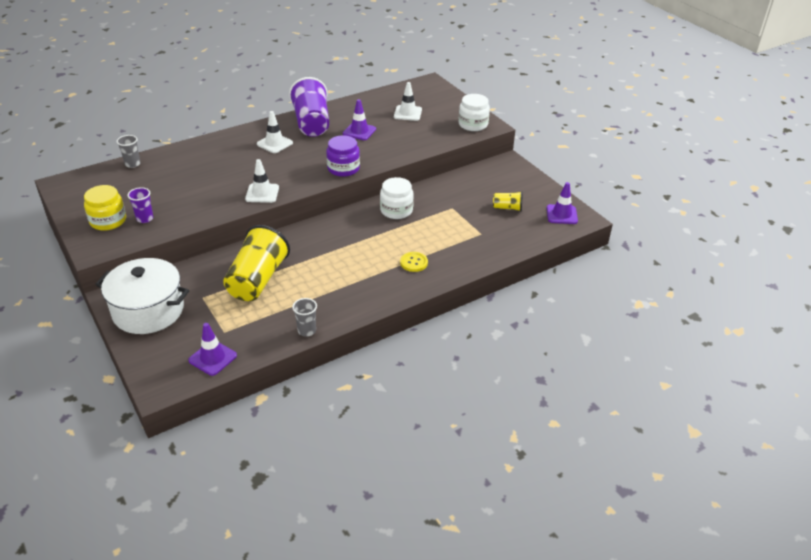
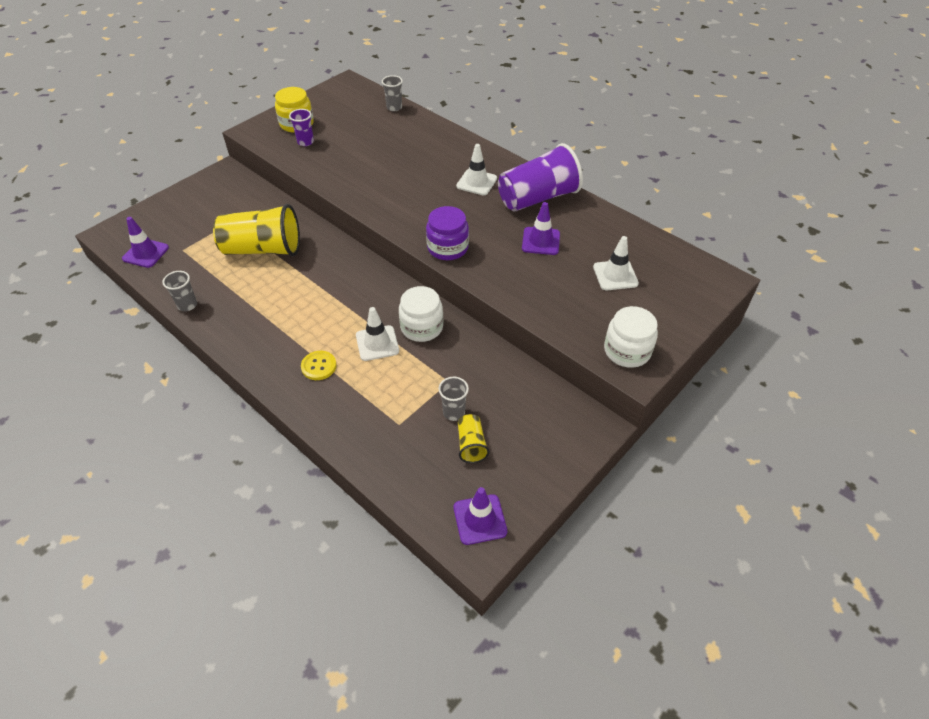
camera: 75 degrees right, 10 degrees up
white pot [95,258,189,334] -> none
white traffic cone [245,159,279,203] -> white traffic cone moved to [356,307,399,361]
none -> grey cup [439,377,469,421]

